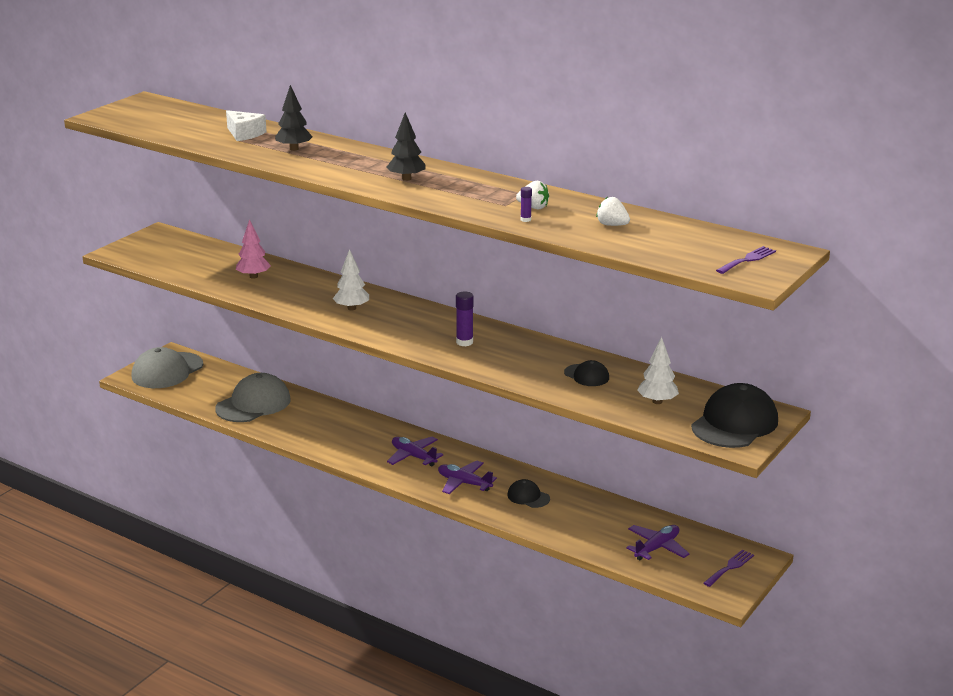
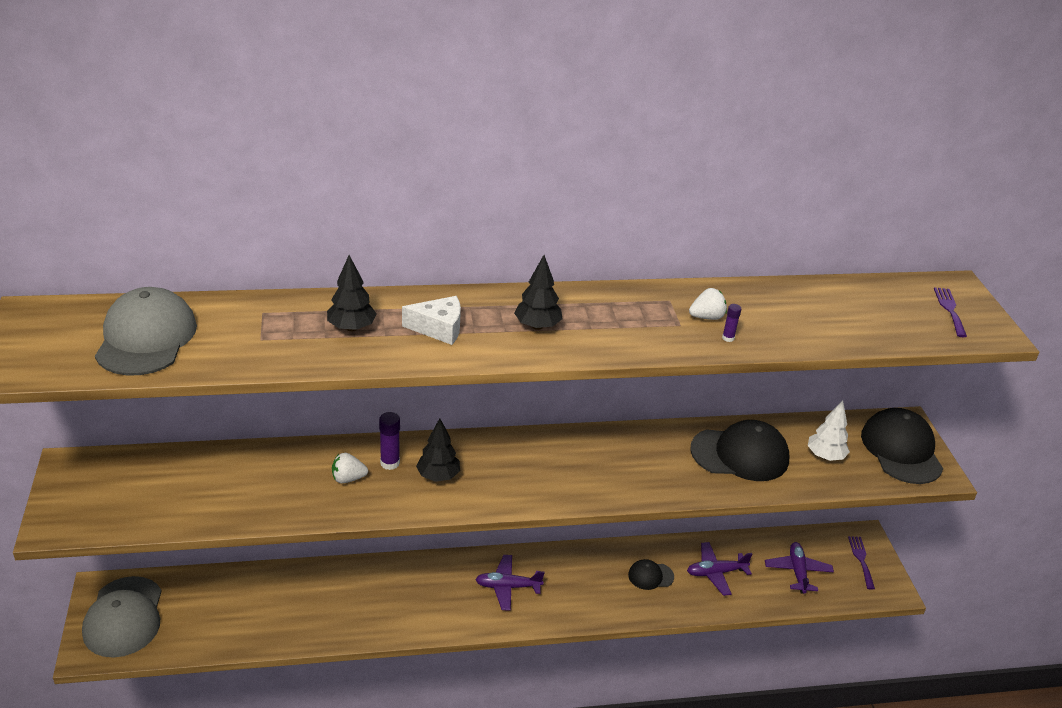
camera: 45 degrees left, 10 degrees up
grey cap [215,373,291,422] -> grey cap moved to [95,287,197,376]
white cheese [226,110,267,141] -> white cheese moved to [402,296,461,345]
pink tree [236,219,271,279] -> none
white tree [333,249,369,310] -> black tree [416,418,460,482]
purple plane [438,461,497,494] -> purple plane moved to [687,542,752,596]
purple glue stick [456,291,474,346] -> purple glue stick moved to [379,412,400,470]
black cap [564,360,609,386] -> black cap [690,420,790,481], size x1.97
white strawberry [596,197,630,226] -> white strawberry moved to [332,453,368,483]

